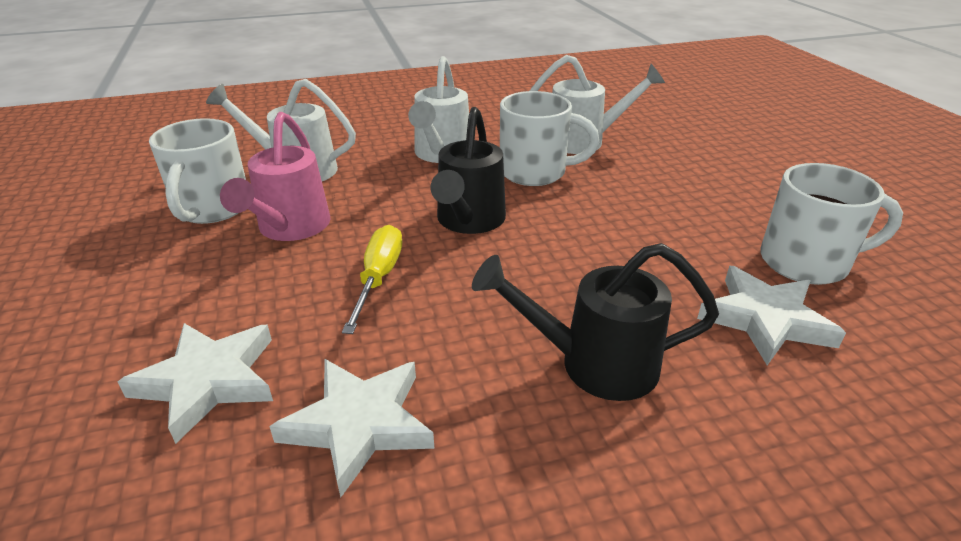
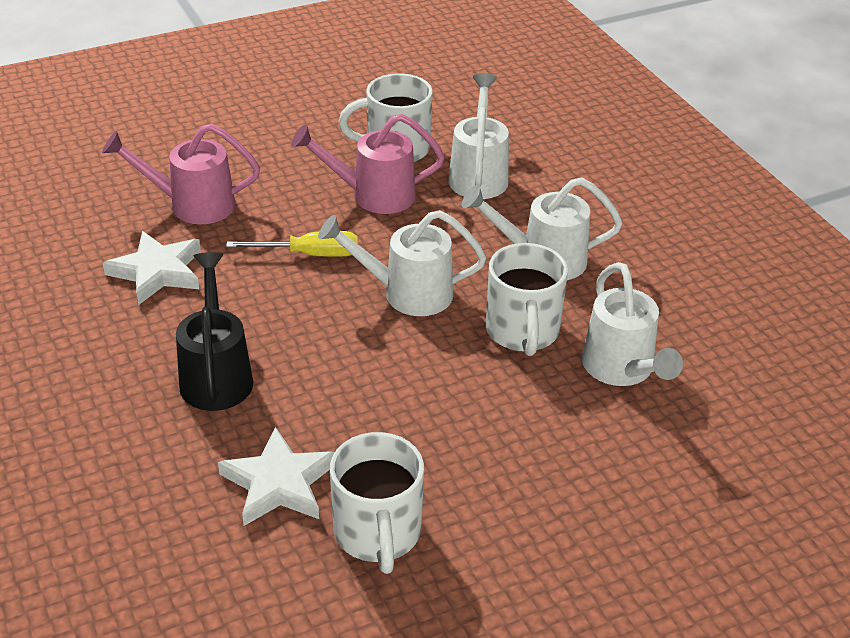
camera: 80 degrees right, 5 degrees up
white star [118,323,273,444] -> pink watering can [102,124,260,224]
black watering can [431,107,506,234] -> white watering can [318,210,486,316]

